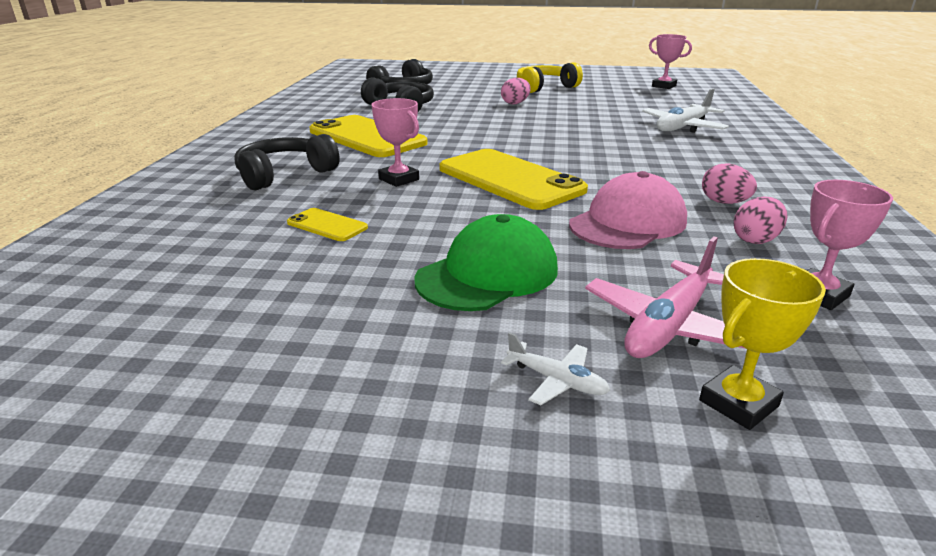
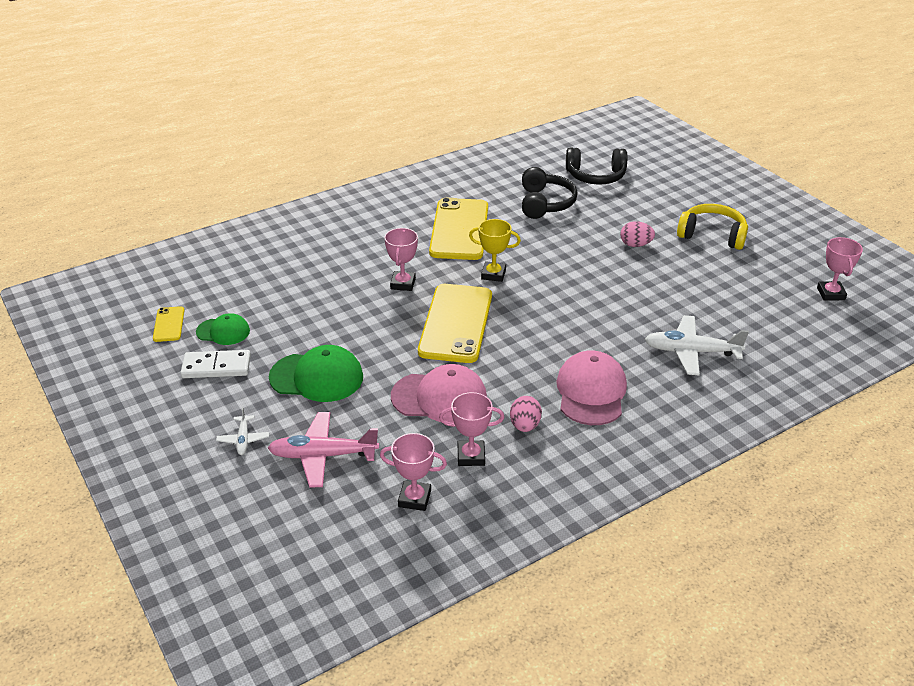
camera: 50 degrees right, 10 degrees up
black headphones [234,134,340,190] -> none
yellow phone [287,208,368,241] -> yellow phone moved to [153,306,185,342]
yellow trophy [699,258,826,430] -> yellow trophy moved to [469,219,521,282]
pink egg [734,197,788,244] -> pink trophy [439,392,504,466]
none -> white domino [181,350,251,378]
none -> green cap [196,313,250,345]
none -> pink cap [556,351,627,425]

